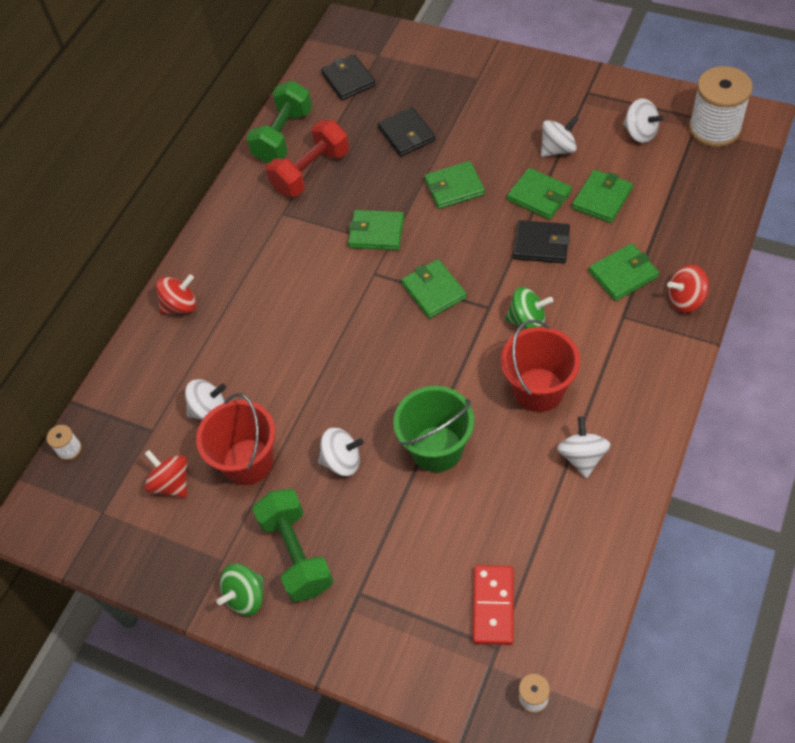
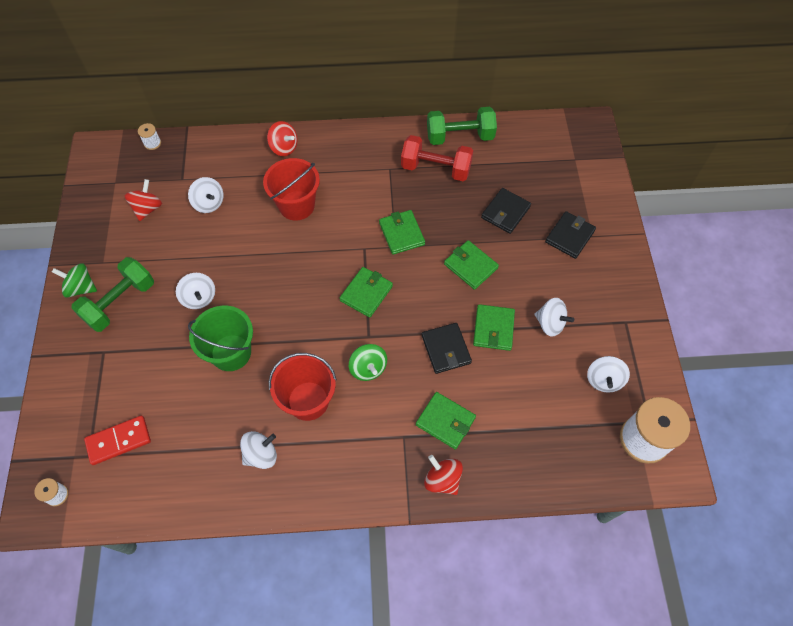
camera: 55 degrees right, 5 degrees up
red bucket [196,393,276,485] -> red bucket moved to [263,158,320,221]
black wallet [321,54,376,100] -> black wallet moved to [545,211,596,259]
green wallet [572,170,633,223] -> none

